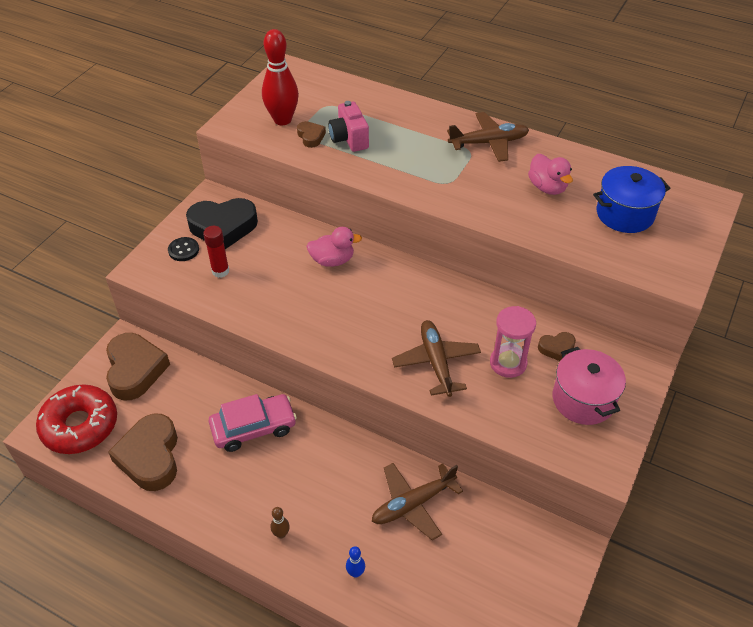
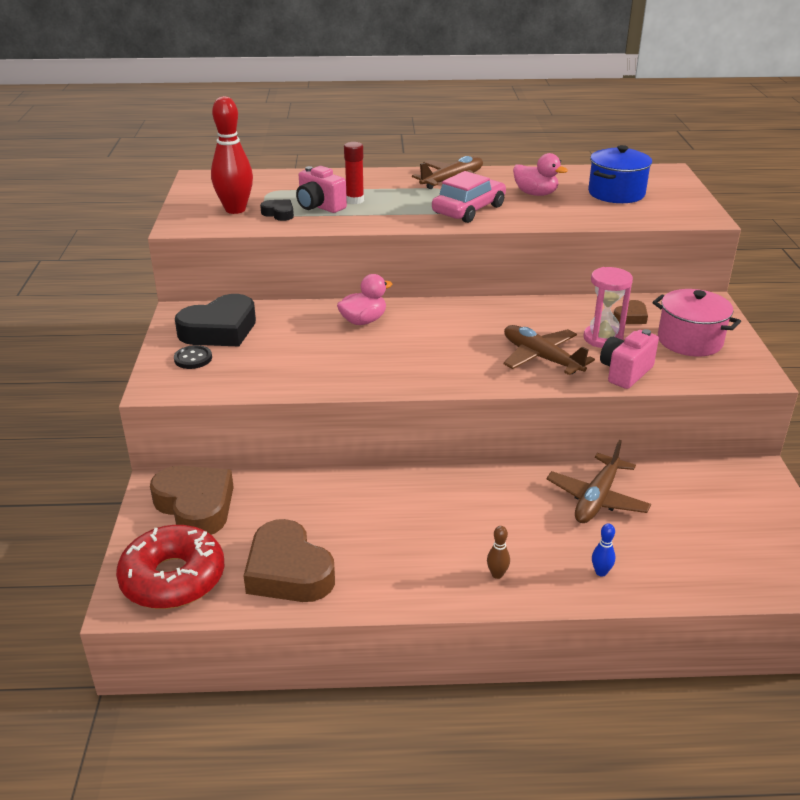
camera: 30 degrees left, 15 degrees down
red glue stick [203,226,229,278] -> red glue stick moved to [344,142,364,204]
pink car [209,394,297,452] -> pink car moved to [432,171,506,223]
brown heart [297,121,326,148] -> black heart [260,199,294,221]
none -> pink camera [600,329,659,389]

